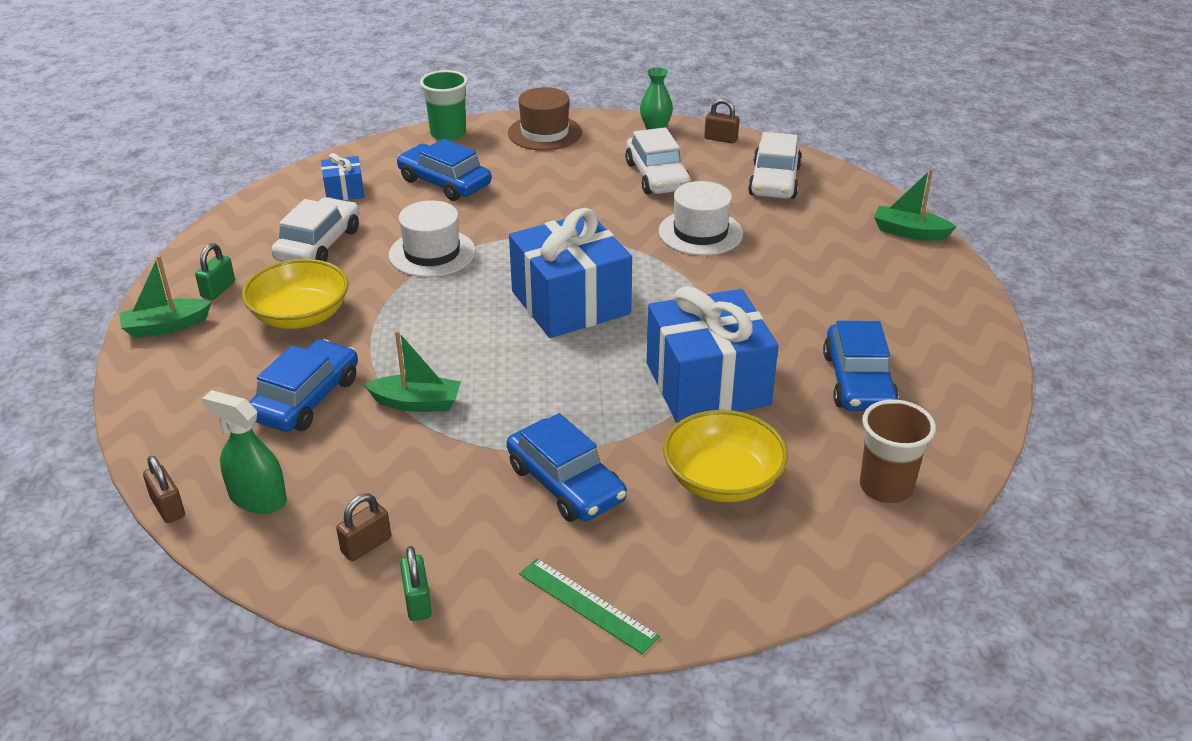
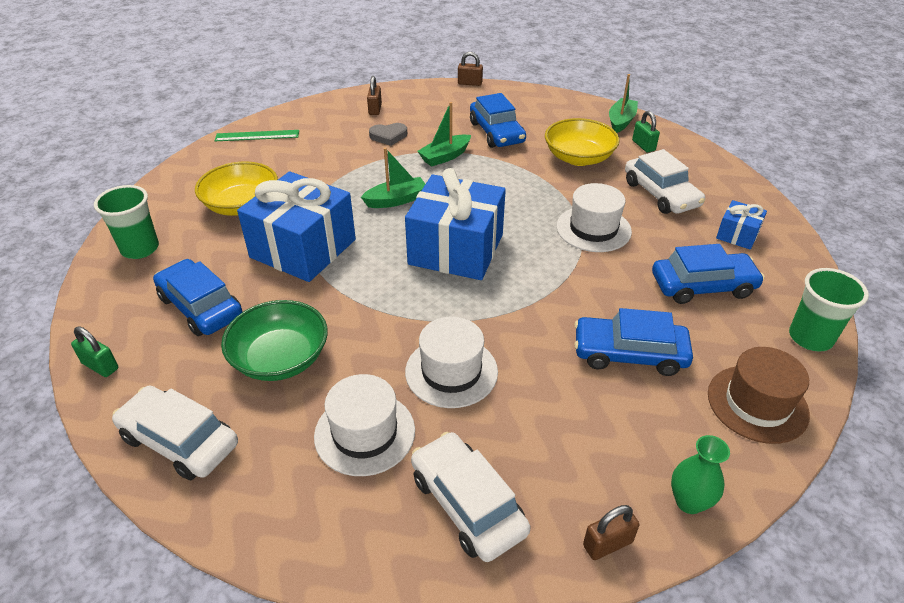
camera: 135 degrees right, 5 degrees up
green spray bottle [202,390,287,514] -> none
green padlock [400,546,432,621] -> green padlock moved to [71,327,118,377]
blue car [507,413,627,522] -> blue car moved to [574,308,693,376]
white car [625,127,691,195] -> white car moved to [112,385,238,480]
brown cup [860,399,936,503] -> green cup [94,185,159,259]
green boat [874,169,956,241] -> green boat moved to [361,147,425,208]
none -> green bowl [221,300,328,381]
none -> white hat [314,374,415,476]
none -> grey heart [369,123,407,146]

